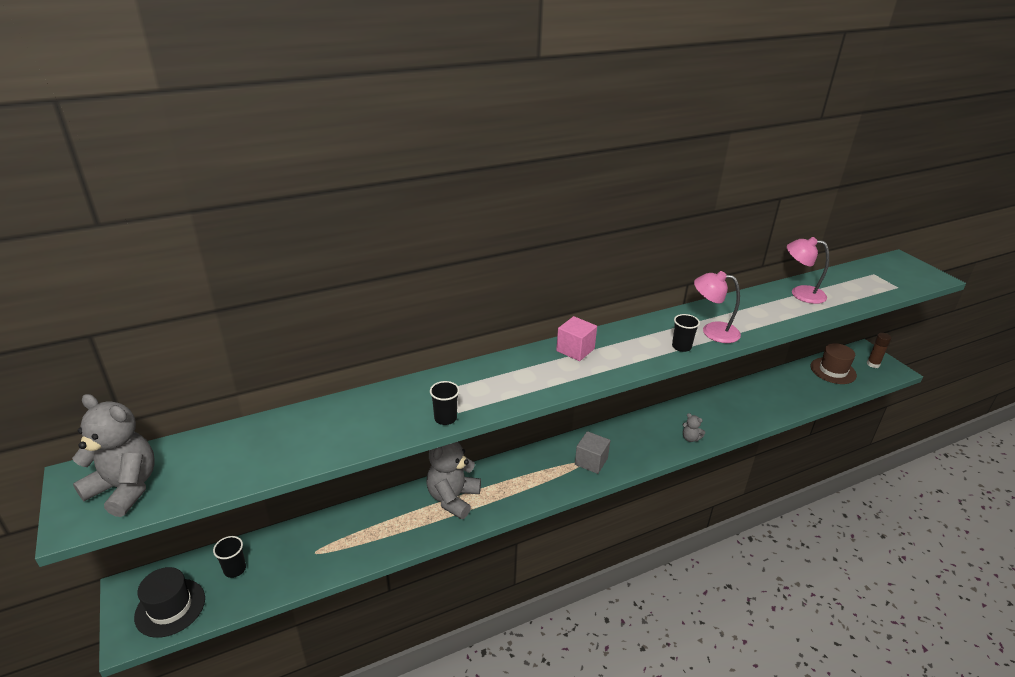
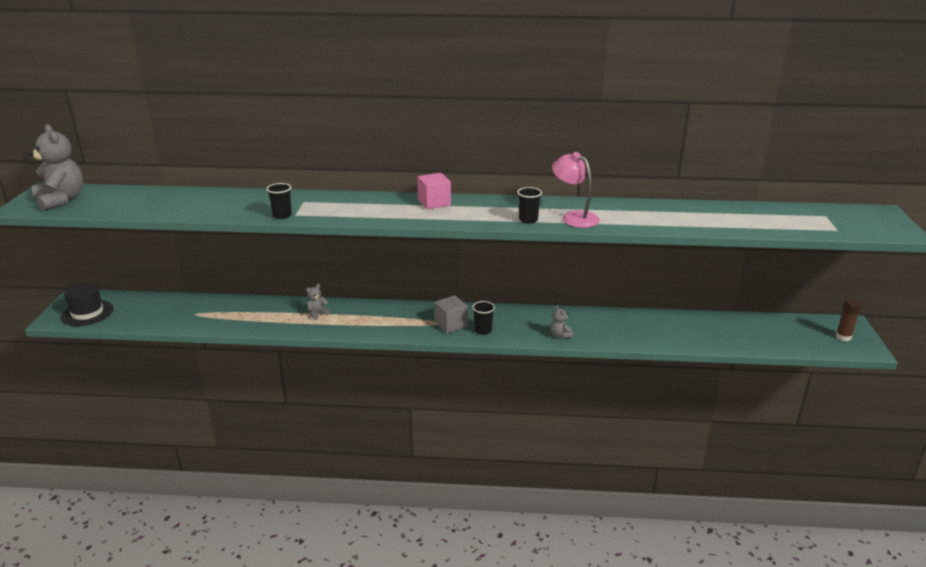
camera: 30 degrees right, 5 degrees down
black cup [213,536,246,578] -> black cup moved to [472,301,495,335]
grey teddy bear [426,442,481,519] -> grey teddy bear [306,284,330,320], size x0.45
pink lamp [787,237,829,304] -> none
brown hat [811,343,857,384] -> none

